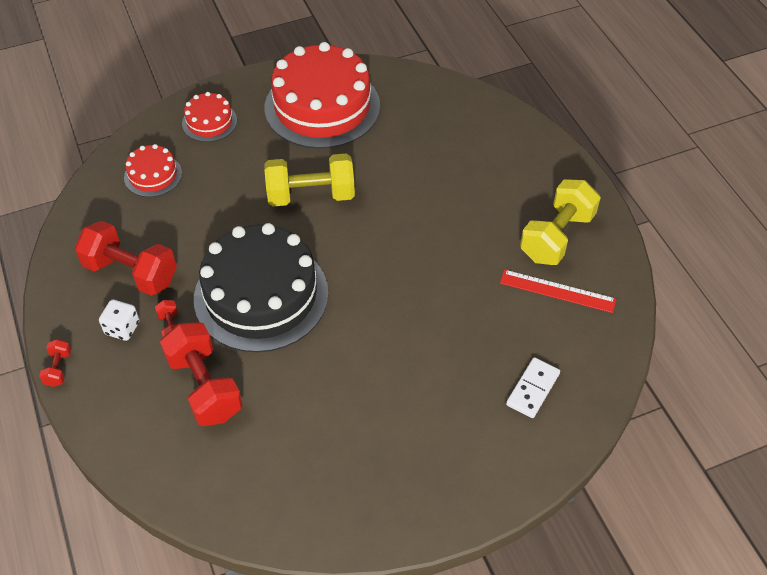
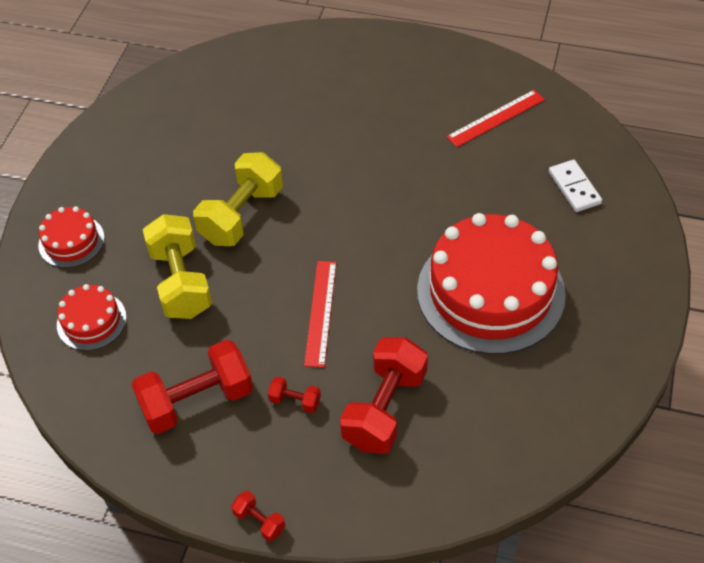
camera: 50 degrees left, 0 degrees up
white dice [99,300,140,341] -> none
red dumbbell [160,322,243,426] -> red dumbbell turned 75 degrees counterclockwise [340,337,428,454]
black cake [194,223,328,352] -> red ruler [304,261,337,368]
red cake [265,42,380,149] -> red cake moved to [417,213,566,355]
yellow dumbbell [520,180,601,265] -> yellow dumbbell moved to [143,214,212,319]

